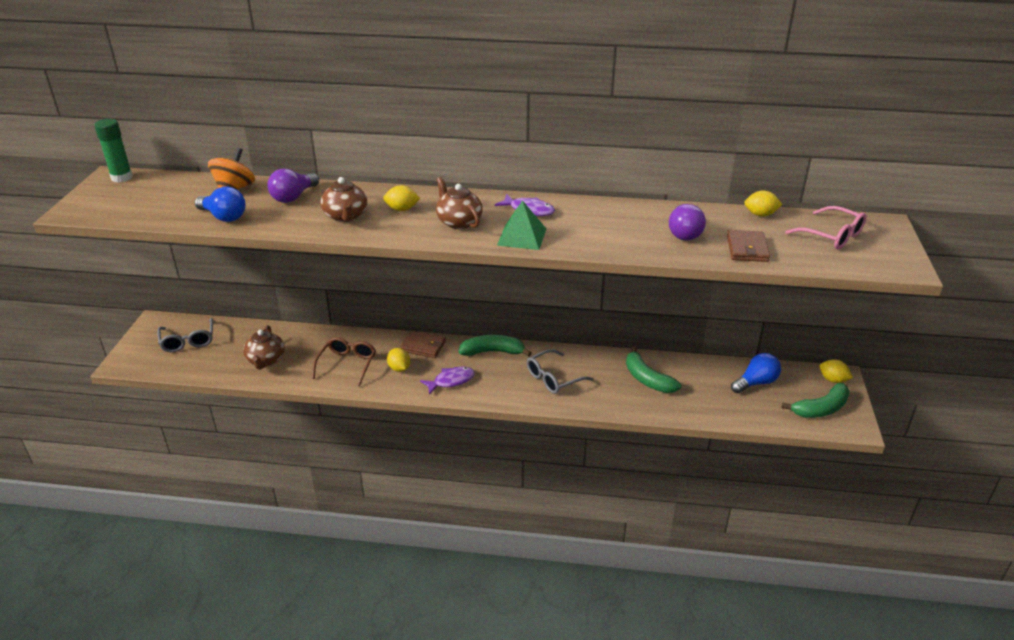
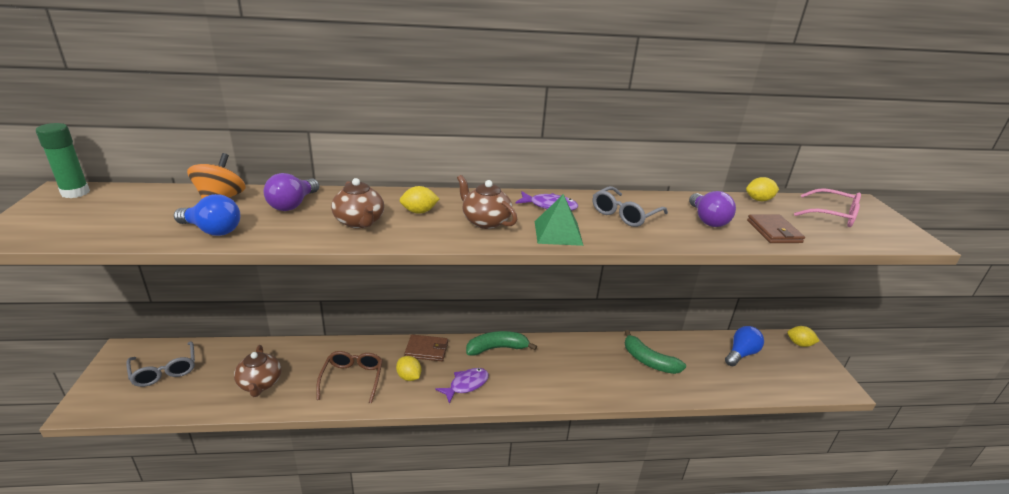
camera: 15 degrees left, 5 degrees down
grey glasses [526,349,594,394] -> grey glasses moved to [593,186,668,227]
green banana [781,383,850,418] -> none

